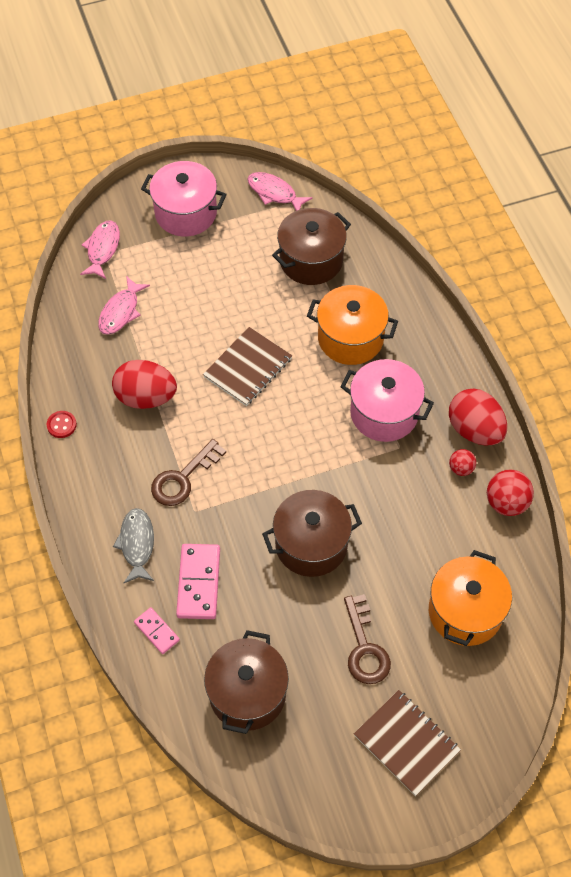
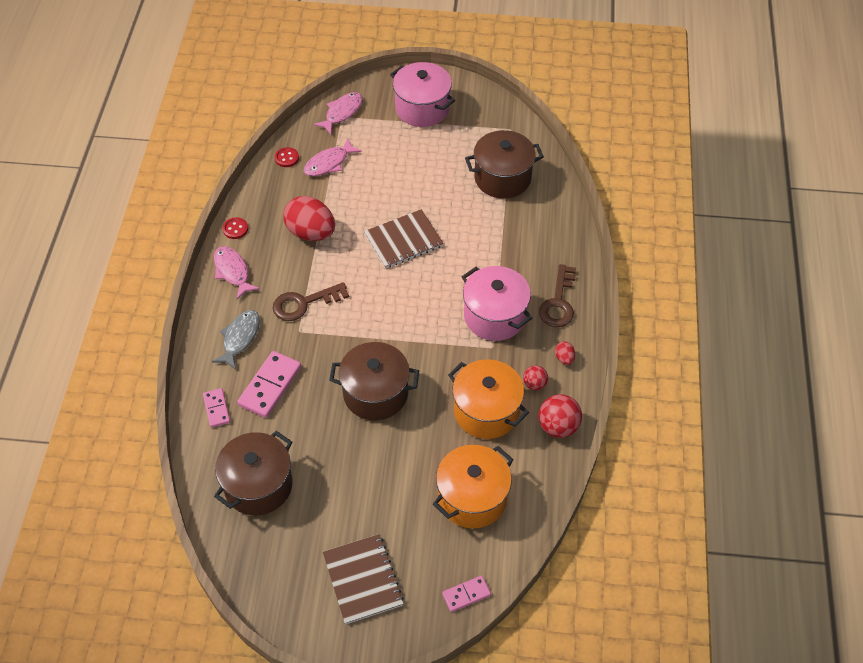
camera: 25 degrees right, 5 degrees down
pink fish [247,172,313,211] -> pink fish moved to [214,246,260,299]
orange pot [307,285,398,365] -> orange pot moved to [448,359,529,439]
brown key [344,594,391,684] -> brown key moved to [539,264,576,327]
red egg [449,389,507,445] -> red egg [555,341,575,365], size x0.43
none -> red button [275,147,299,167]
none -> pink domino [442,575,491,612]

